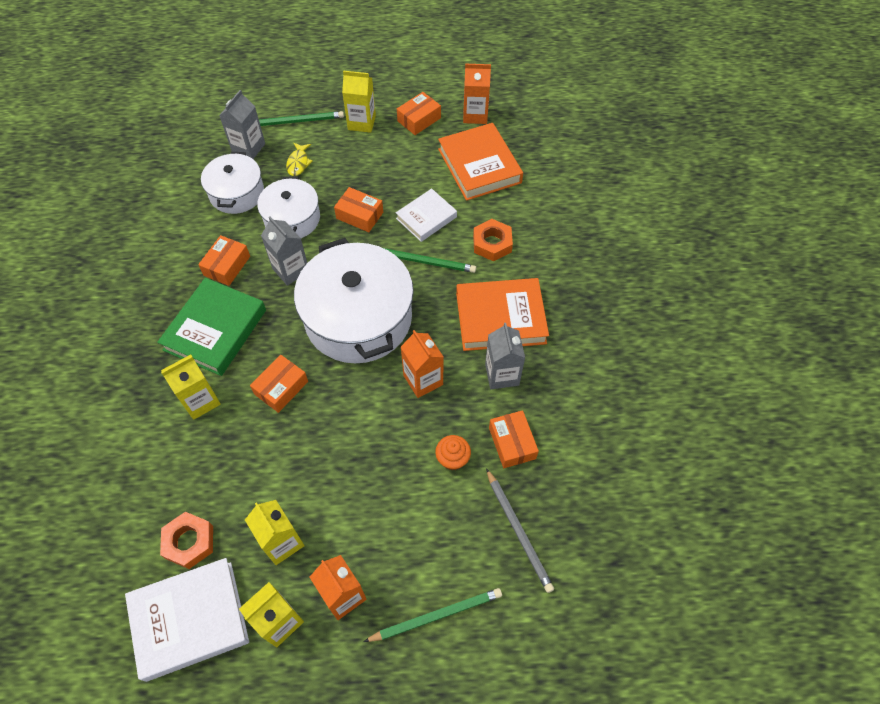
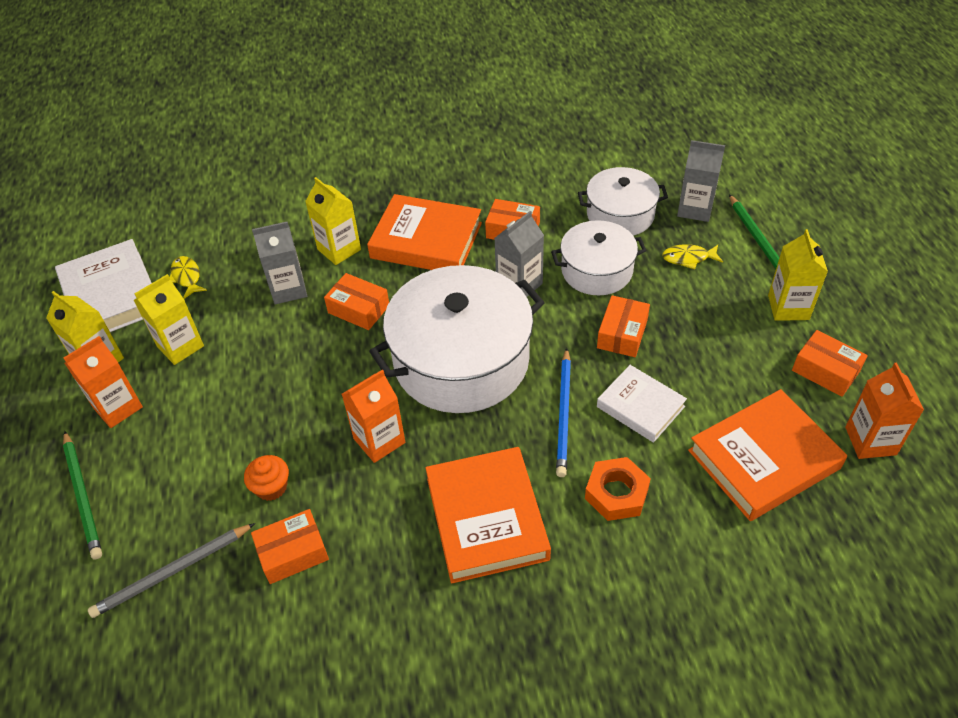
camera: 85 degrees right, 10 degrees down
green book [157,278,266,376] -> orange book [367,194,482,270]
orange nut [160,512,213,569] -> yellow fish [170,256,207,299]
green pencil [384,248,476,273] -> blue pencil [556,348,571,477]
grey carton [485,323,525,389] -> grey carton moved to [252,221,307,304]

